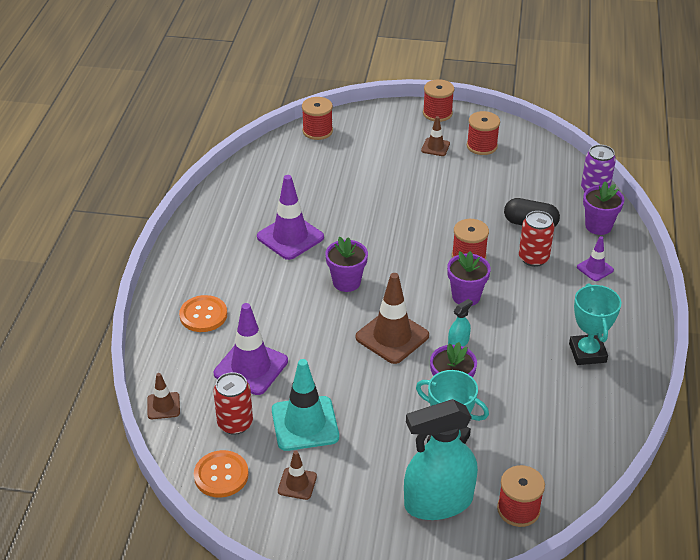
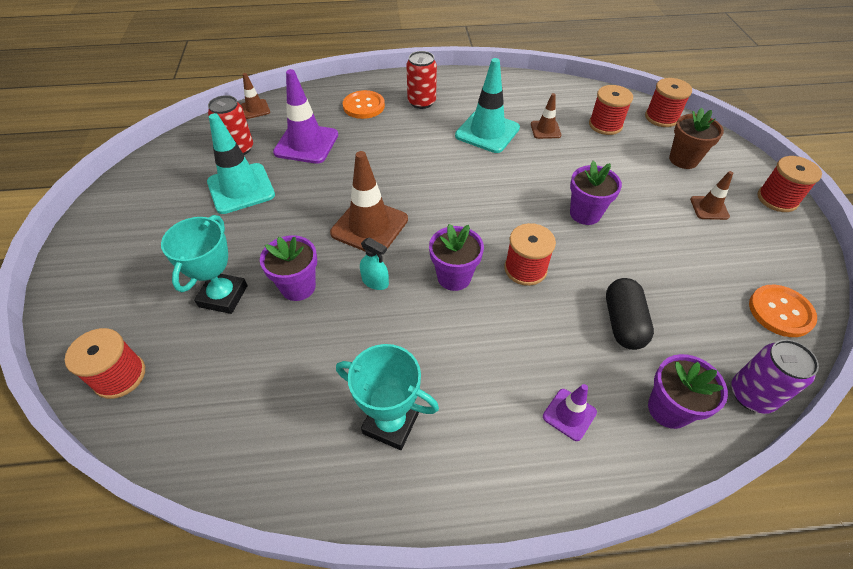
camera: 75 degrees right, 10 degrees up
orange button [194,450,249,498] -> orange button moved to [749,285,817,337]
purple traffic cone [257,175,324,260] -> turquoise traffic cone [455,58,520,153]
brown traffic cone [278,451,317,500] -> brown traffic cone moved to [531,93,561,139]
purple flower pot [325,237,368,292] -> purple flower pot moved to [570,161,622,225]
turquoise spray bottle [404,399,478,520] -> none
red spool [467,111,500,155] -> red spool moved to [589,85,633,135]
red can [519,211,554,267] -> red can moved to [406,51,437,109]
turquoise trophy [569,283,621,365] -> turquoise trophy turned 45 degrees clockwise [336,344,439,450]
none -> brown flower pot [669,108,724,169]

